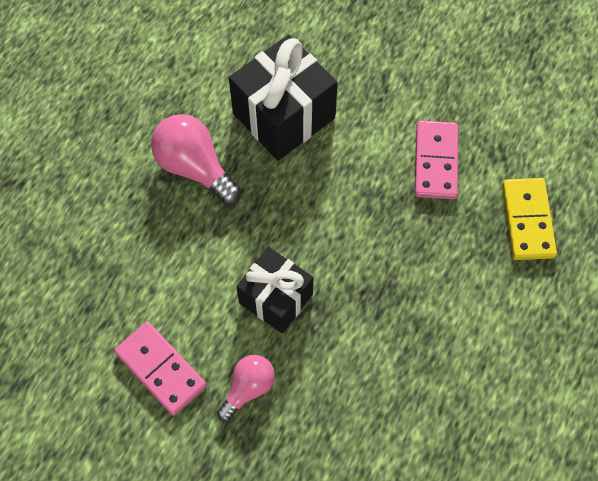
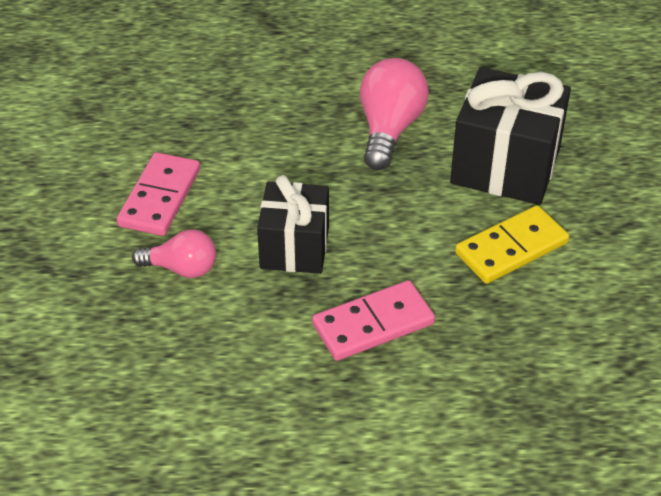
camera: 60 degrees right, 20 degrees down
pink domino [414,120,458,200] -> pink domino moved to [312,280,435,361]
yellow domino [502,178,557,260] -> yellow domino moved to [455,205,569,284]

